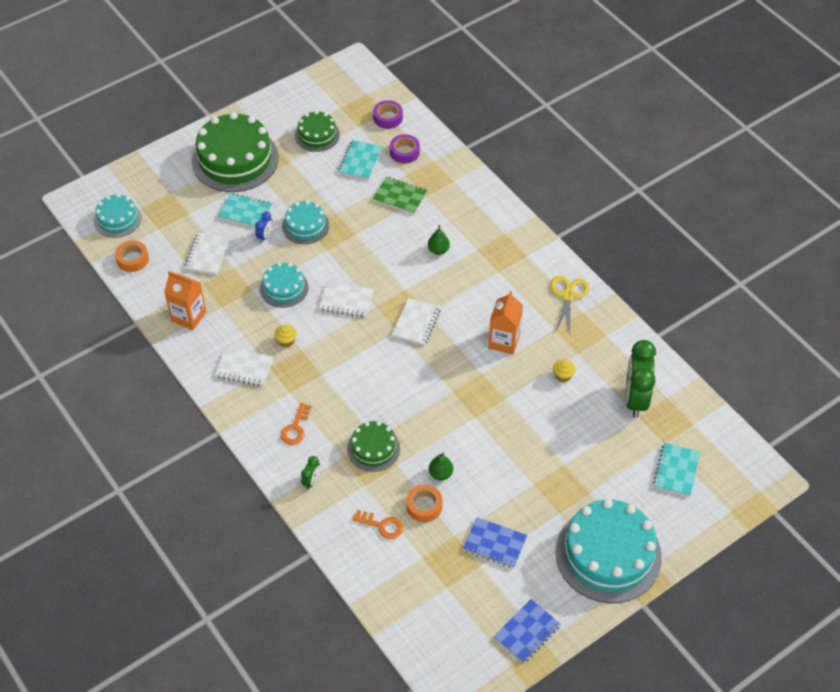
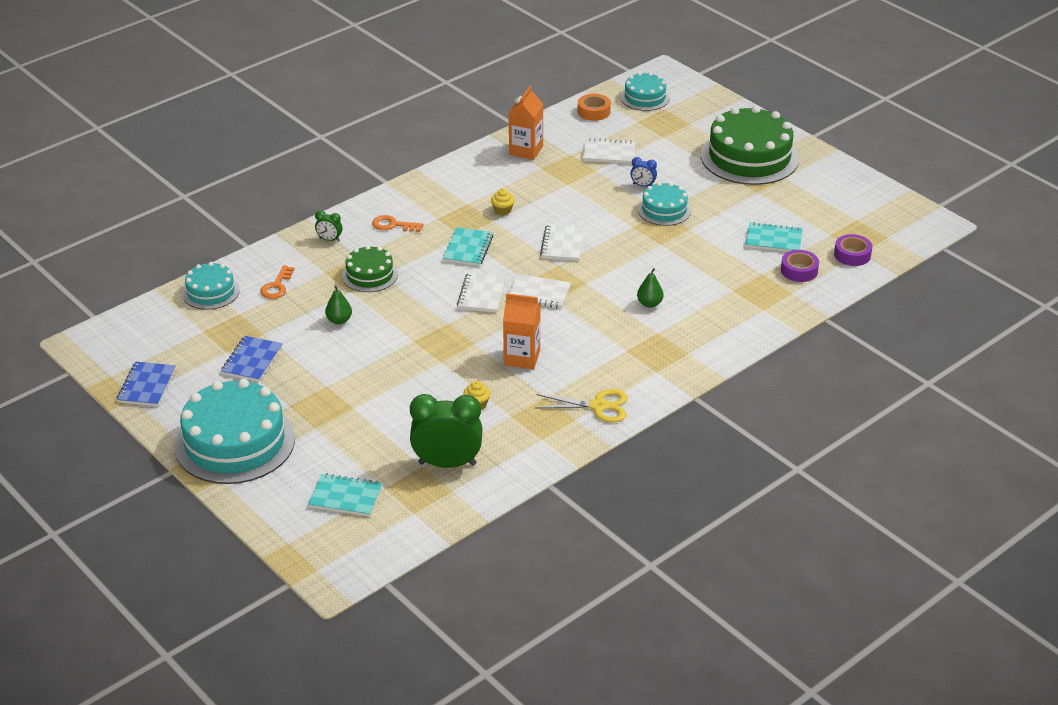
camera: 85 degrees right, 15 degrees down
white notebook [215,347,273,387] -> white notebook moved to [457,273,506,313]
turquoise notebook [218,193,273,227] -> turquoise notebook moved to [443,227,493,266]
turquoise cake [260,262,309,308] -> turquoise cake moved to [182,262,240,310]
green cake [295,111,340,152] -> none
green notebook [373,177,427,214] -> none
orange tape [406,485,442,522] -> none
blue notebook [494,599,561,663] -> blue notebook turned 60 degrees clockwise [117,362,176,407]

